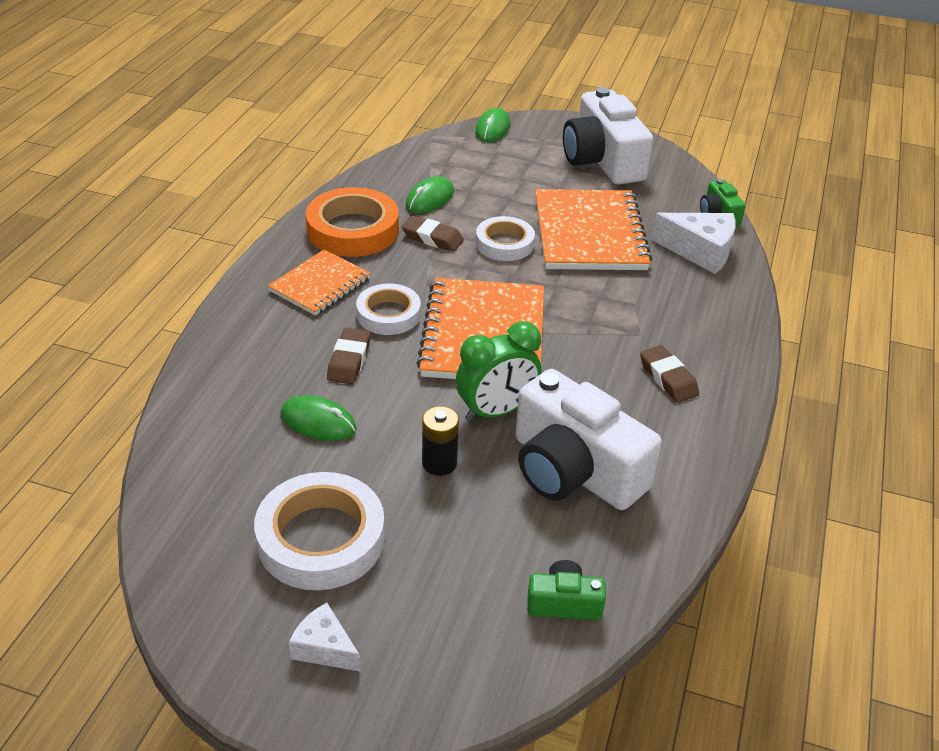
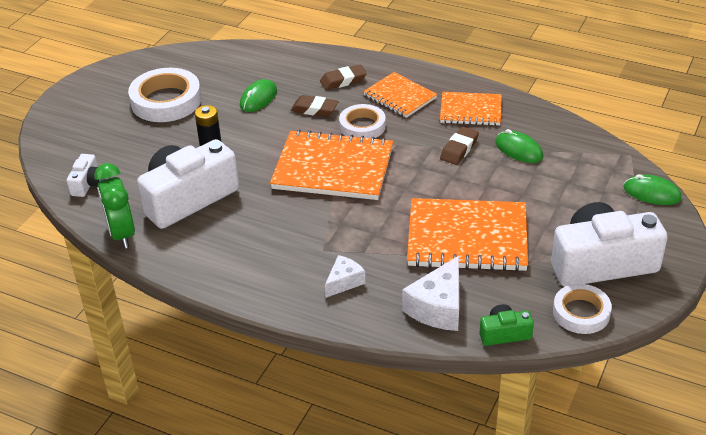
camera: 100 degrees right, 0 degrees up
white cheese [289,603,361,672] -> white cheese moved to [325,255,366,298]
orange tape [306,187,399,257] -> orange notebook [440,92,502,126]
green clock [456,321,541,422] -> green clock moved to [94,163,135,249]
white tape [476,216,535,261] -> white tape moved to [553,284,612,334]
green camera [527,560,606,620] -> white camera [67,154,105,197]
brown eraser [640,345,699,403] -> brown eraser moved to [320,65,367,90]

